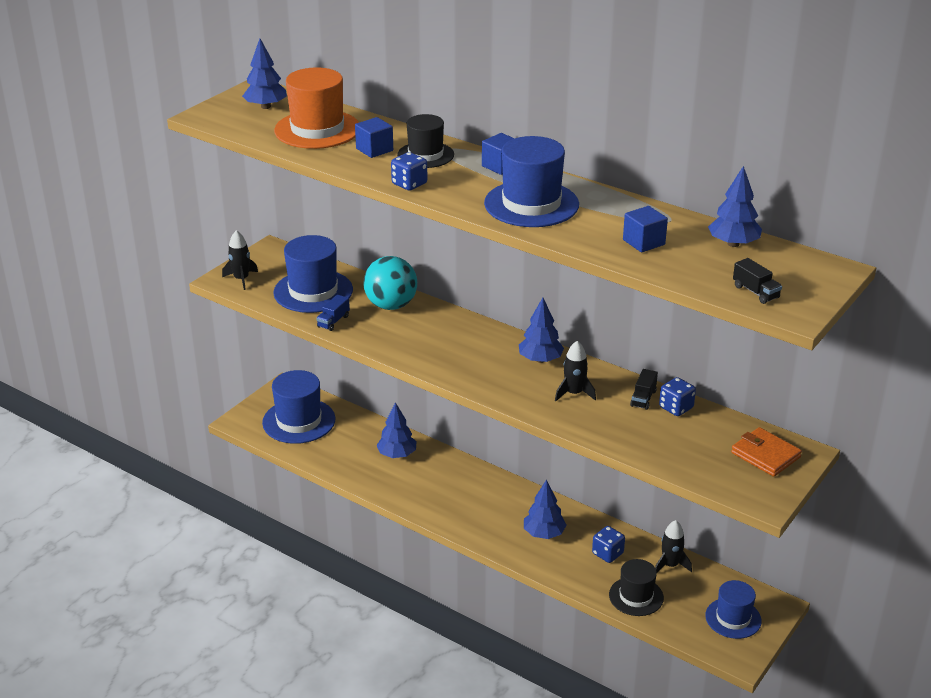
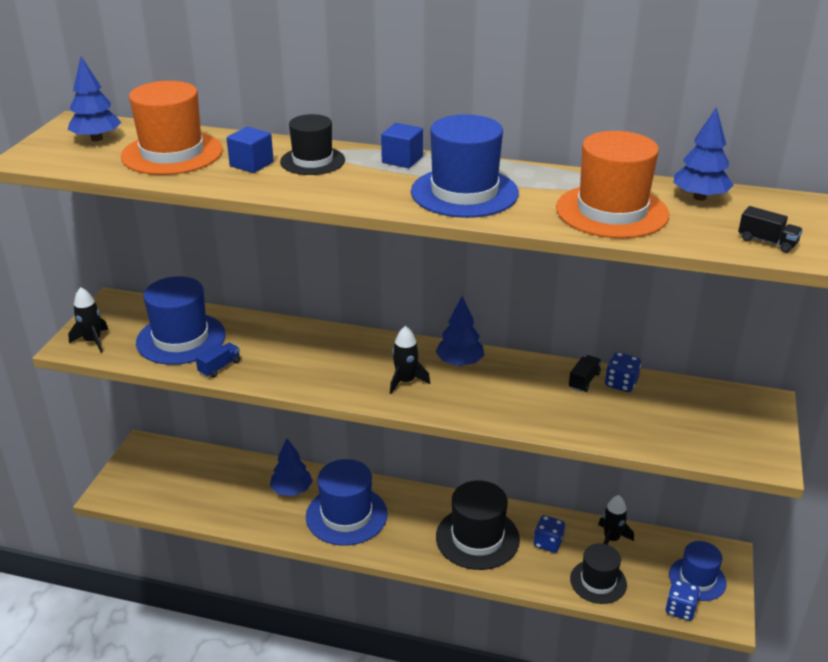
camera: 20 degrees left, 0 degrees up
blue hat [262,370,336,444] -> blue hat moved to [306,459,387,546]
blue truck [316,295,350,331] -> blue truck turned 150 degrees counterclockwise [195,343,240,378]
turquoise ball [363,256,417,310] -> none
blue dice [391,152,427,191] -> blue dice moved to [665,580,700,621]
blue tree [524,479,566,539] -> black hat [436,480,520,570]
black rocket [555,341,596,401] -> black rocket moved to [390,326,430,394]
blue cube [623,206,668,252] -> orange hat [556,131,669,238]
black truck [630,369,658,410] -> black truck turned 150 degrees counterclockwise [569,355,601,392]
orange wallet [731,427,802,477] -> none

